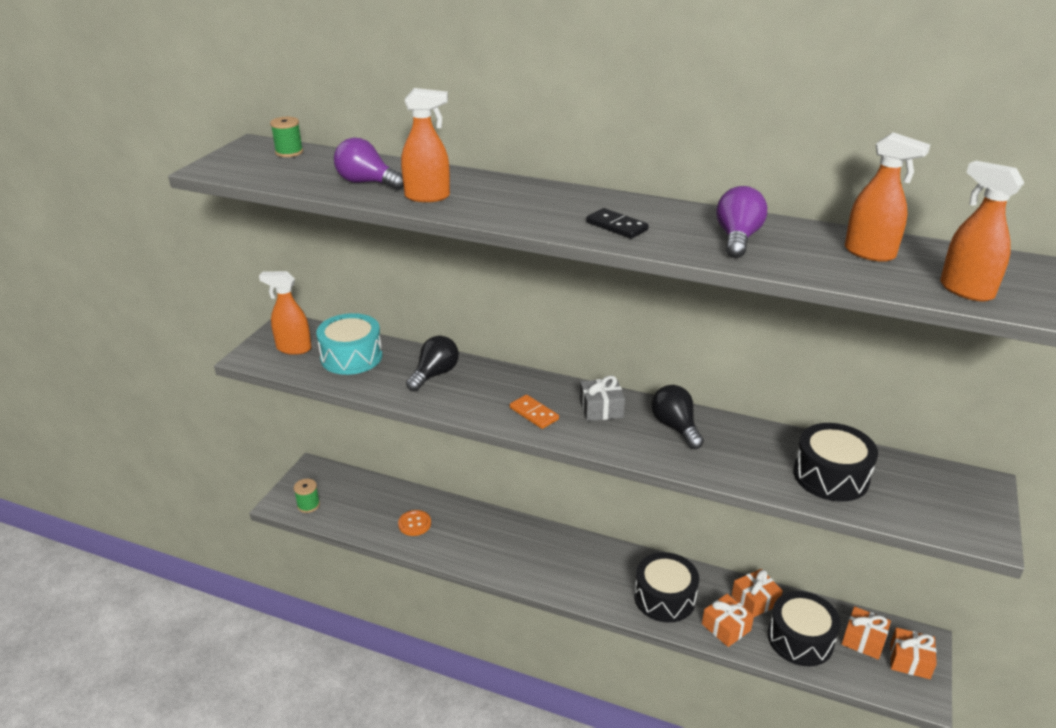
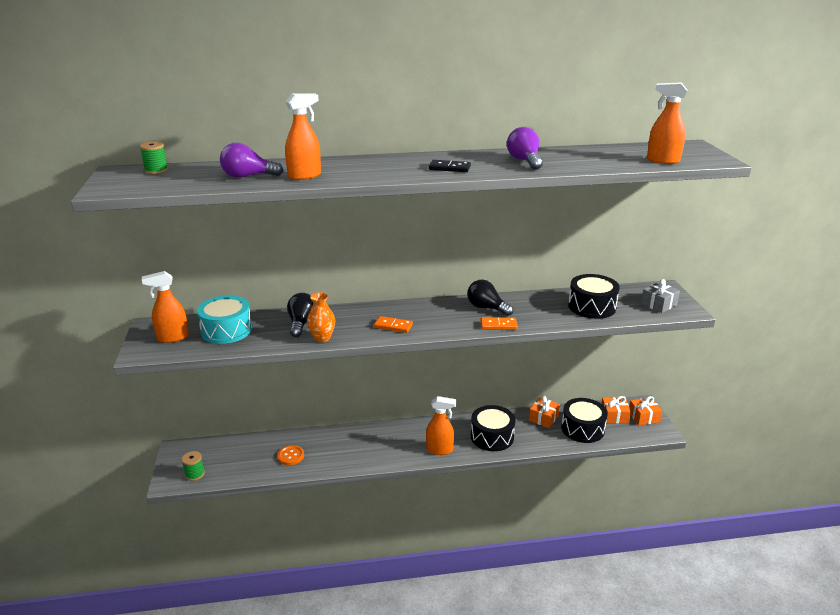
camera: 30 degrees left, 5 degrees down
grey gift [580,376,625,421] -> grey gift moved to [641,279,680,313]
orange gift [702,594,754,647] -> none
orange spray bottle [845,132,930,262] -> orange spray bottle moved to [426,396,457,455]
none -> orange vase [307,292,335,342]
none -> orange domino [481,317,518,330]

